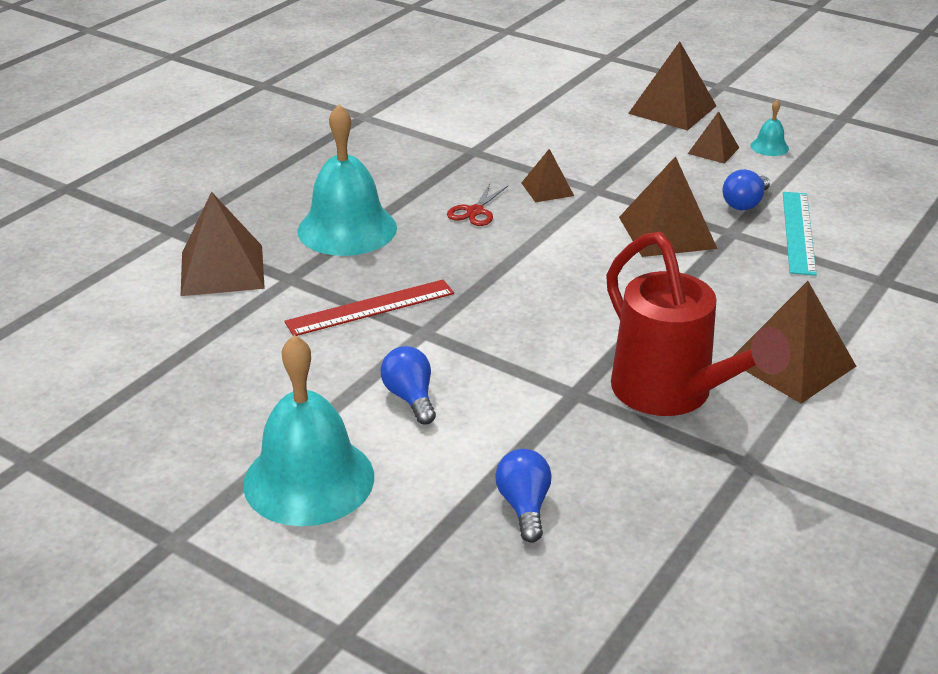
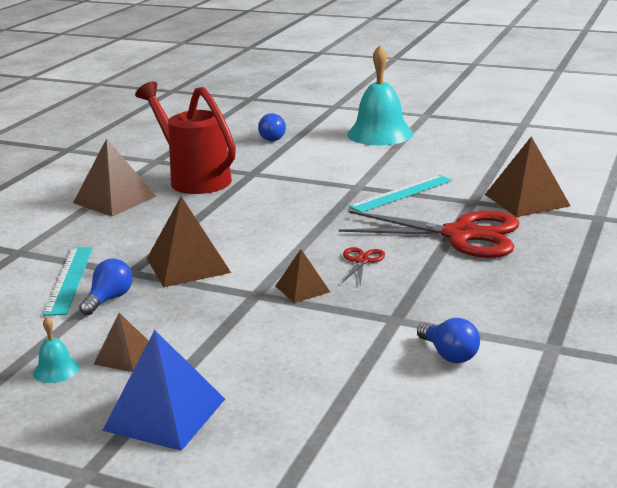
camera: 170 degrees right, 10 degrees down
red ruler [284,280,454,336] -> turquoise ruler [349,175,452,212]
turquoise bell [297,104,397,256] -> red scissors [338,211,519,258]
blue light bulb [381,346,436,424] -> blue light bulb moved to [417,318,480,363]
brown pyramid [628,42,716,130] -> blue pyramid [102,330,225,451]

